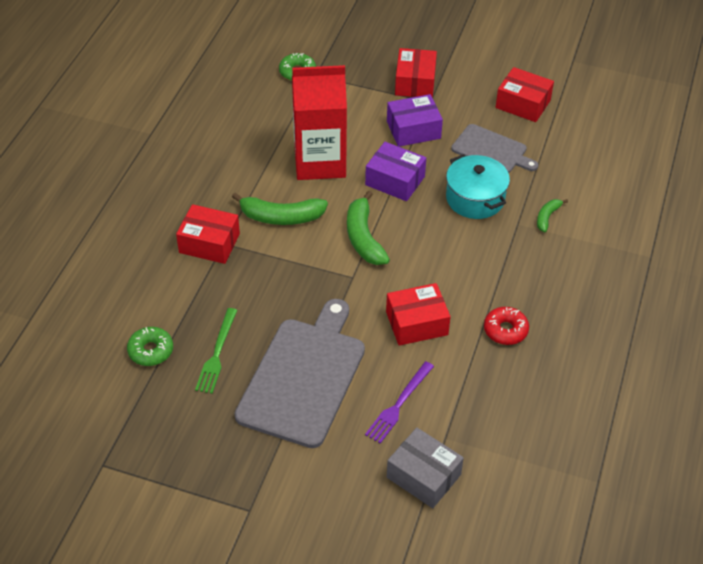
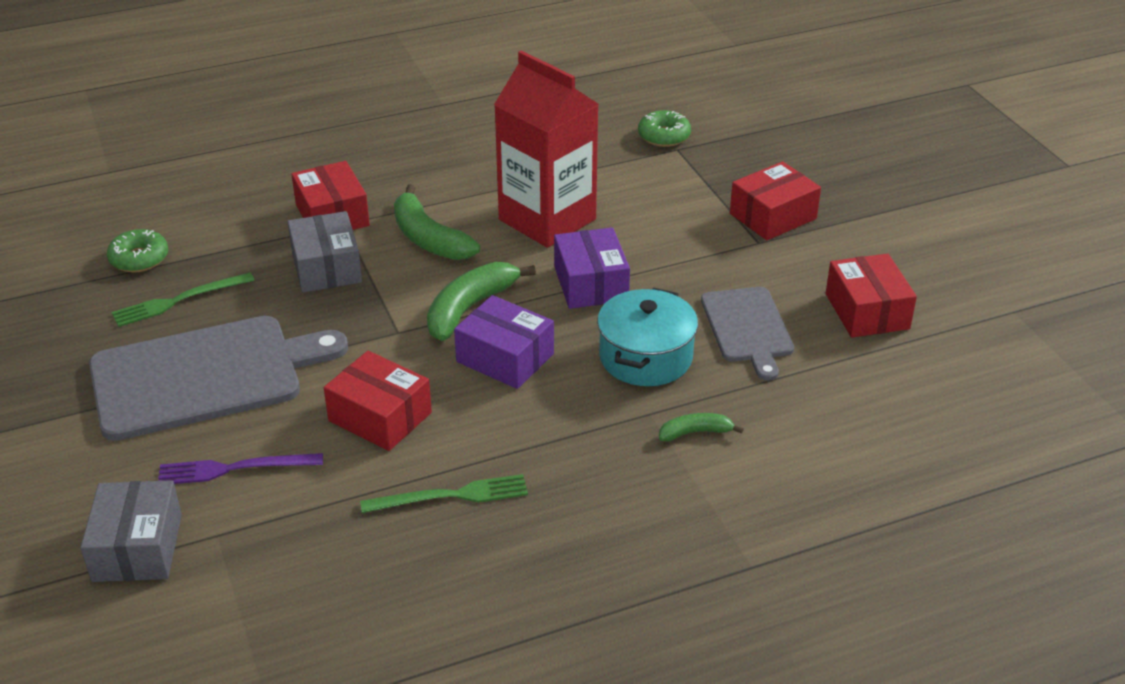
camera: 50 degrees right, 10 degrees down
purple box [387,94,443,147] -> purple box moved to [454,295,554,389]
red donut [484,307,529,345] -> green fork [360,474,528,513]
none -> grey box [288,211,362,293]

